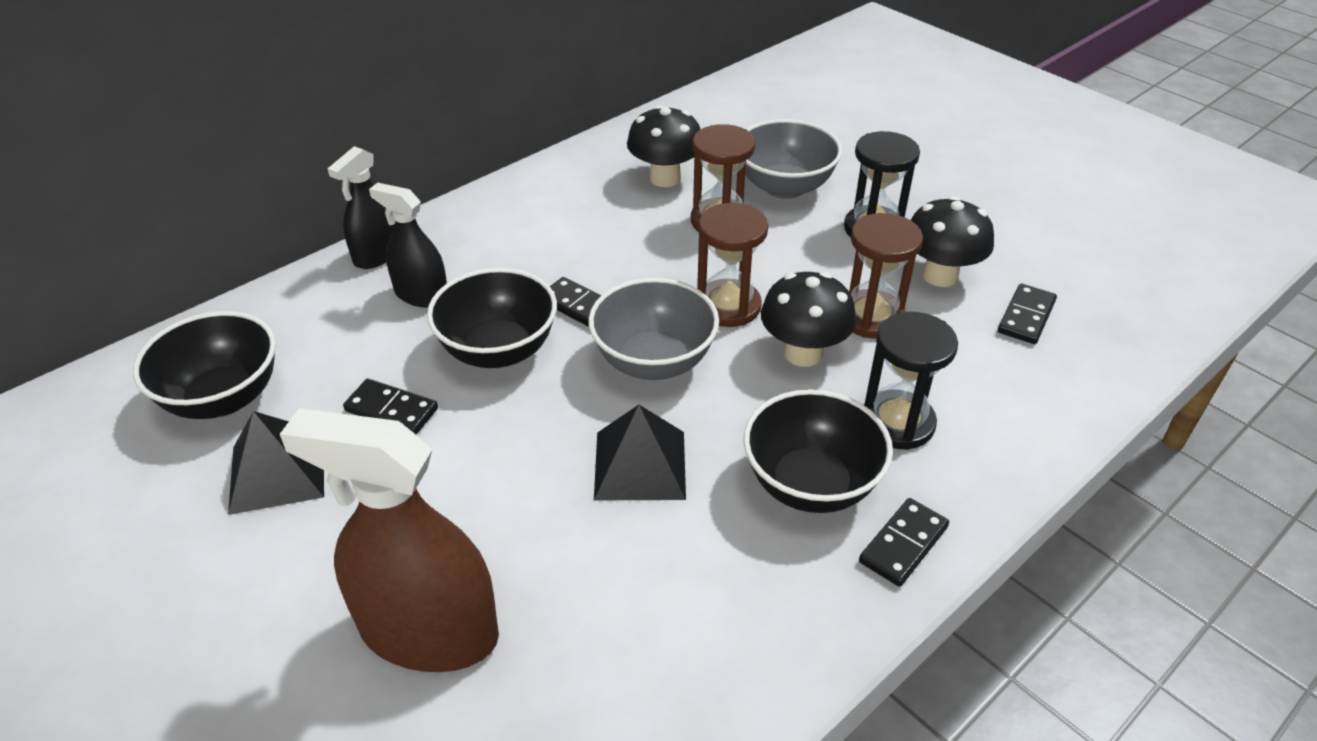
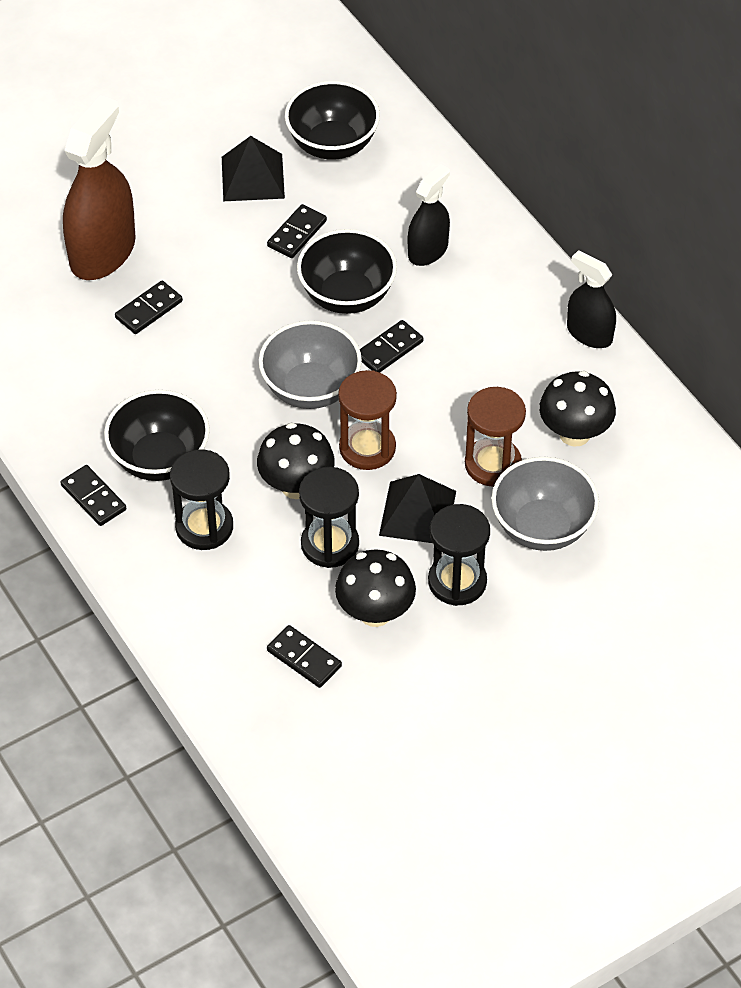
camera: 100 degrees right, 10 degrees up
black spray bottle [328,146,396,269] -> black spray bottle moved to [567,250,616,348]
black pyramid [594,405,686,500] -> black pyramid moved to [379,474,456,543]
brown hourglass [849,213,923,339] -> black hourglass [299,467,359,568]
none -> black domino [115,281,183,334]

